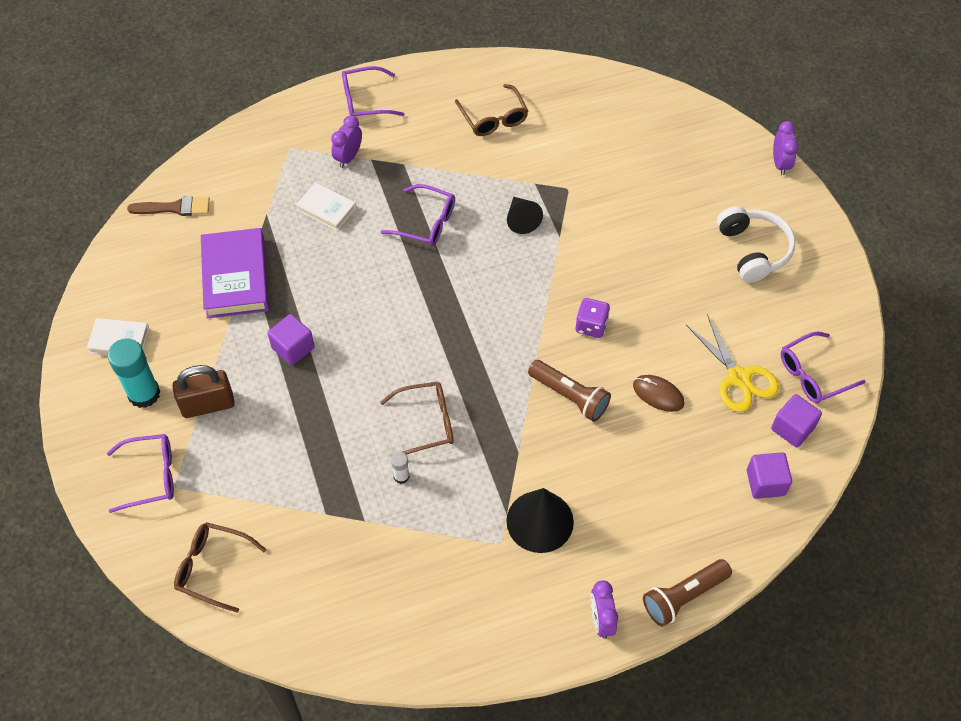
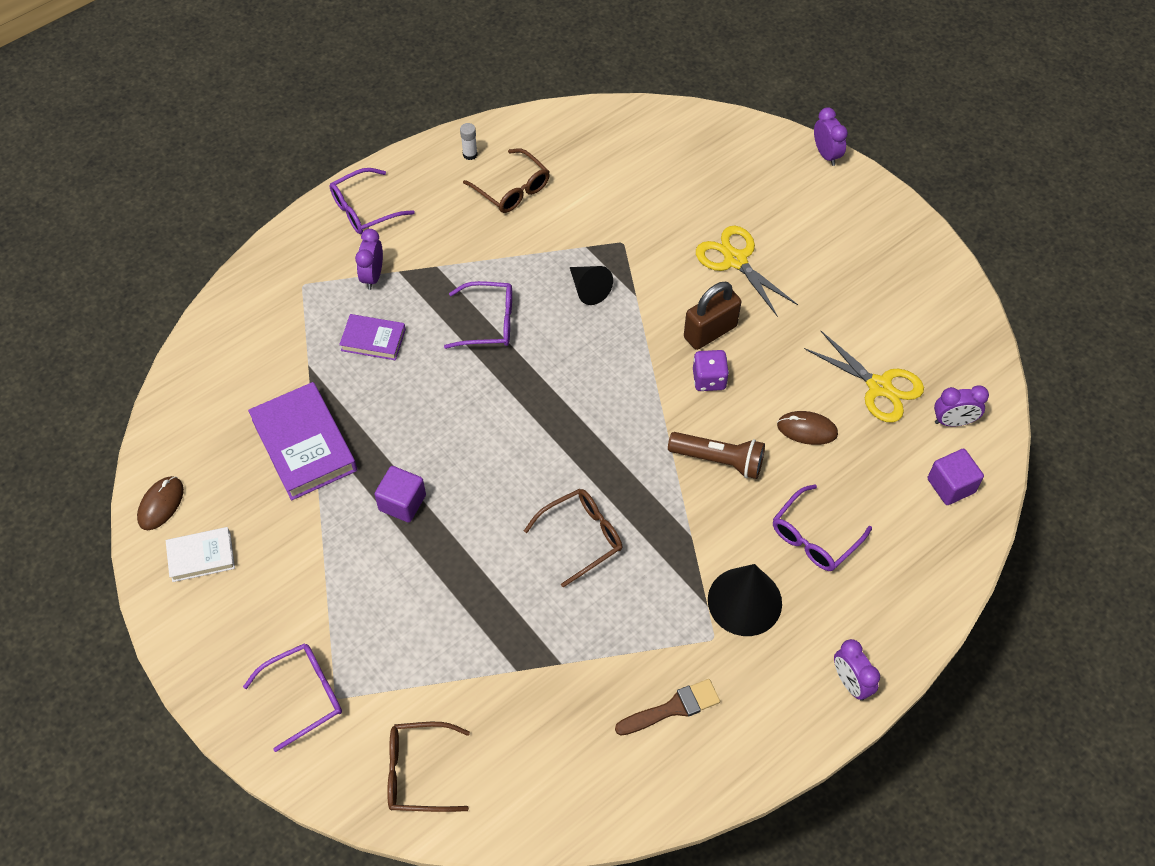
camera: 20 degrees left, 0 degrees up
turquoise glue stick [108,339,160,408] -> none
brown brush [127,196,210,216] -> brown brush moved to [615,679,720,736]
brown padlock [173,365,235,418] -> brown padlock moved to [684,282,741,350]
white book [296,182,356,231] -> purple book [339,314,406,360]
white glue stick [391,452,410,484] -> white glue stick moved to [460,123,478,160]
brown flashlight [643,559,732,627] -> none
white headphones [717,206,795,283] -> none
purple cube [771,394,822,447] -> purple clock [934,385,989,427]
purple glasses [781,332,866,403] -> purple glasses moved to [773,484,872,571]
none -> brown mouse [137,476,184,530]
none -> yellow scissors [696,226,798,317]

